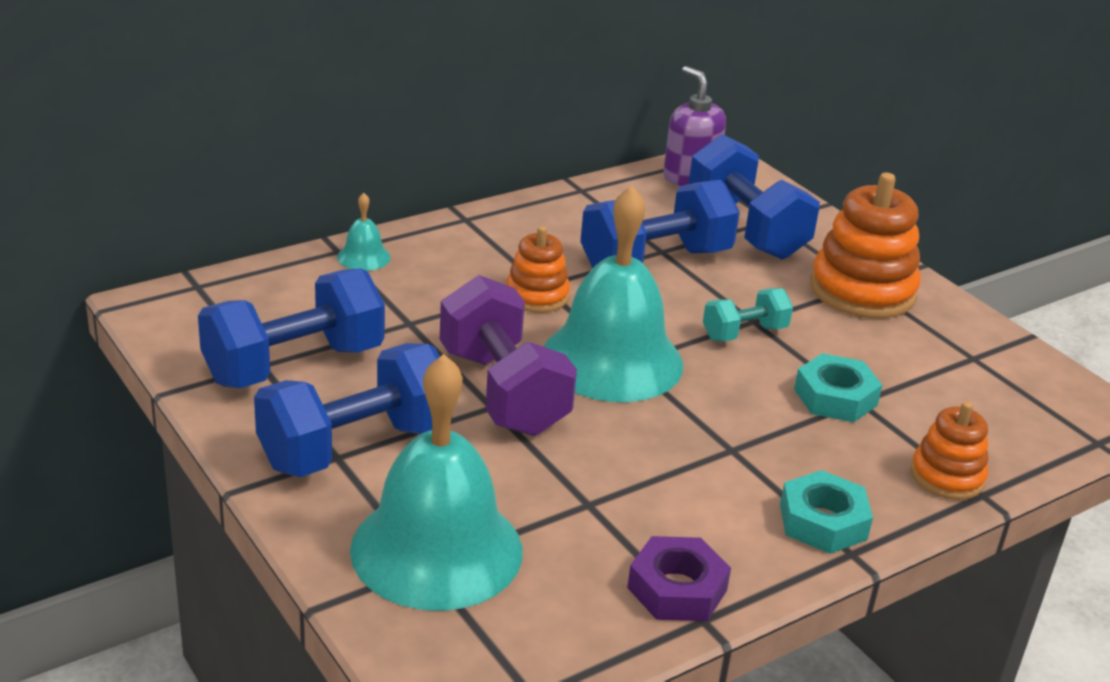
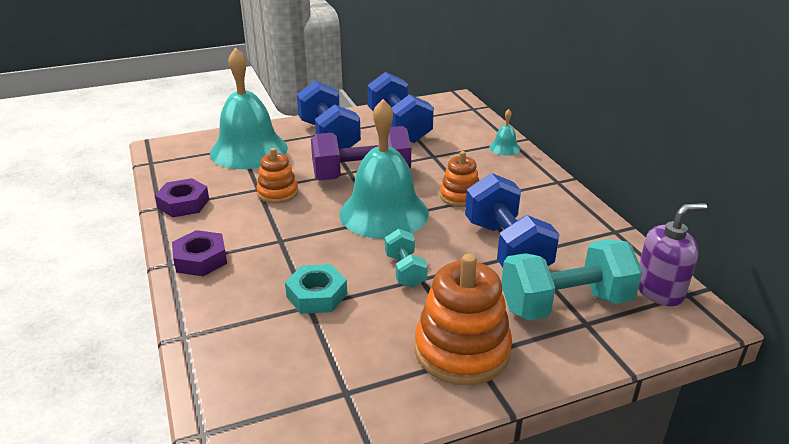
camera: 105 degrees right, 0 degrees up
blue dumbbell [689,134,820,260] -> turquoise dumbbell [501,239,643,320]
turquoise nut [780,470,873,554] -> purple nut [172,230,227,276]
orange stacking toy [910,402,988,500] -> orange stacking toy moved to [256,148,298,203]

